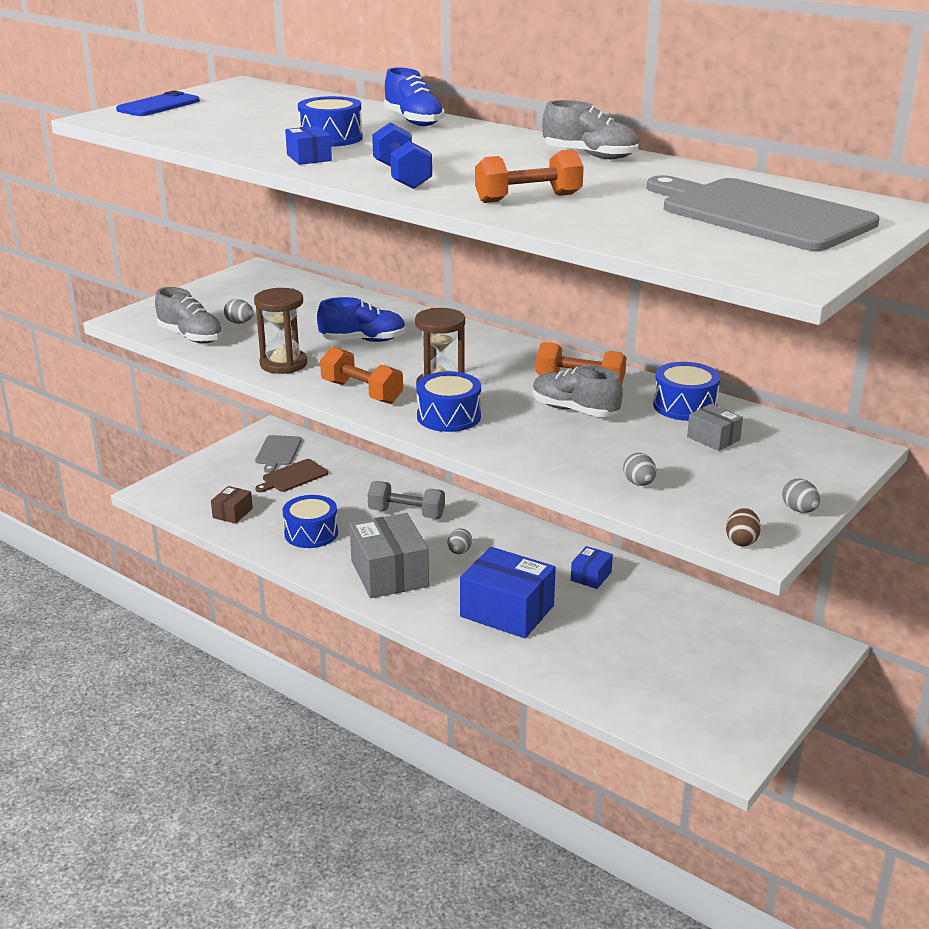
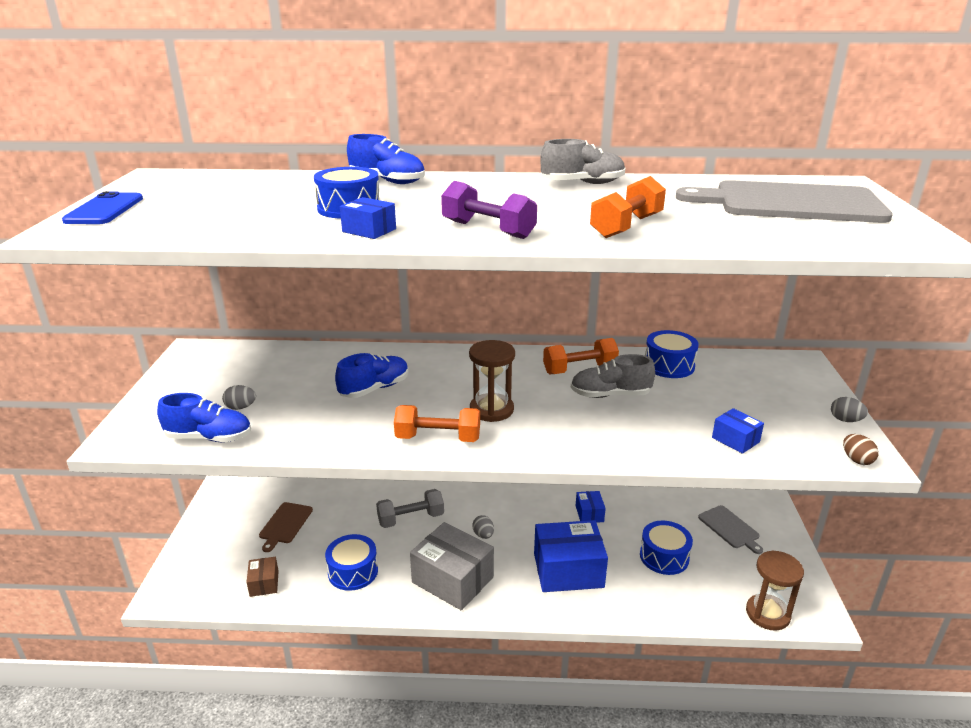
camera: 35 degrees left, 0 degrees up
grey shoe [155,287,224,343] -> blue shoe [157,393,251,442]
brown hourglass [254,288,307,374] -> brown hourglass moved to [746,550,804,630]
grey cutting board [255,435,302,473] -> grey cutting board moved to [698,505,763,554]
blue dumbbell [372,123,432,189] -> purple dumbbell [441,181,537,239]
blue drum [416,371,481,432] -> blue drum moved to [640,521,693,575]
grey egg [623,453,656,486] -> blue box [712,408,764,454]
grey box [687,404,743,451] -> none

